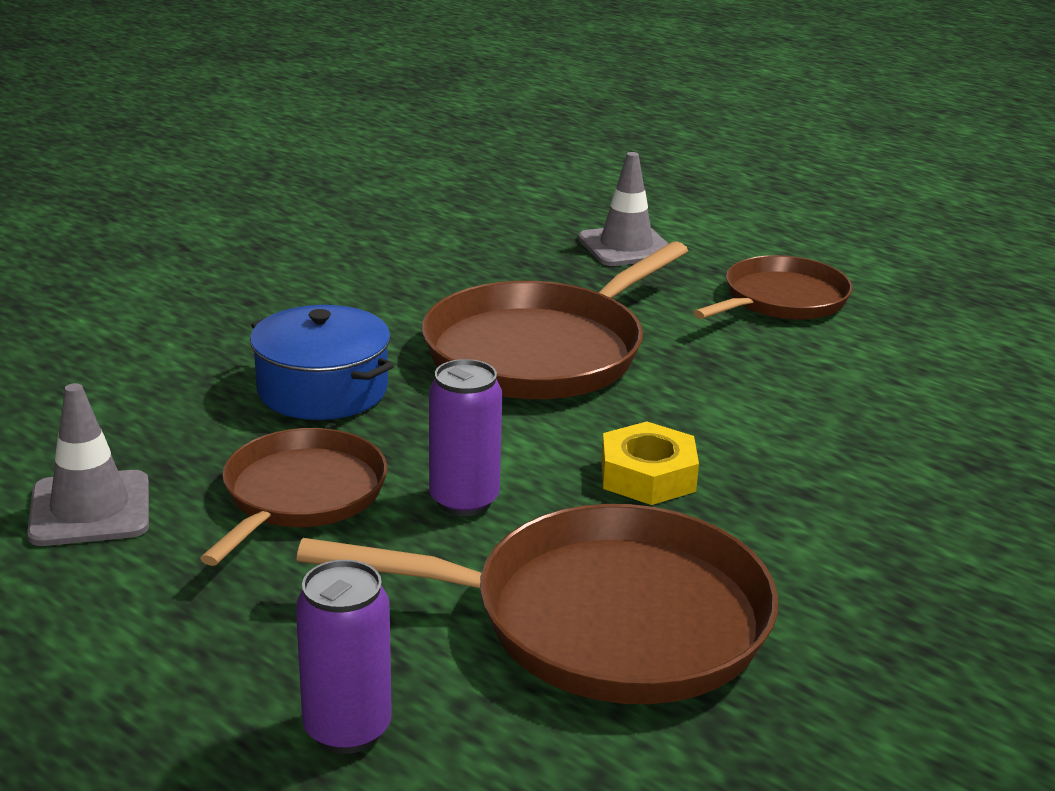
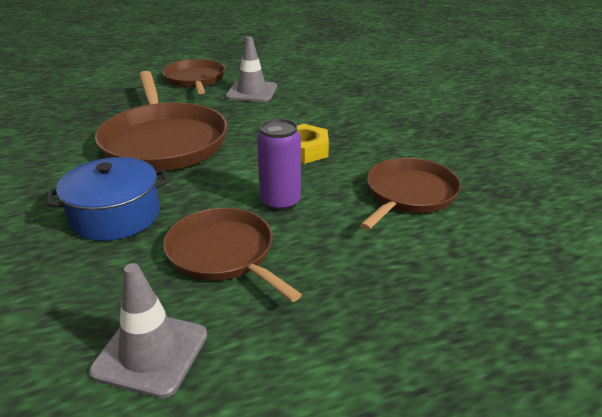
camera: 60 degrees left, 5 degrees up
purple can [296,560,392,754] -> none
brown pan [297,504,778,704] -> brown pan [360,158,461,230], size x0.62
grey traffic cone [578,152,668,266] -> grey traffic cone moved to [226,36,277,102]

